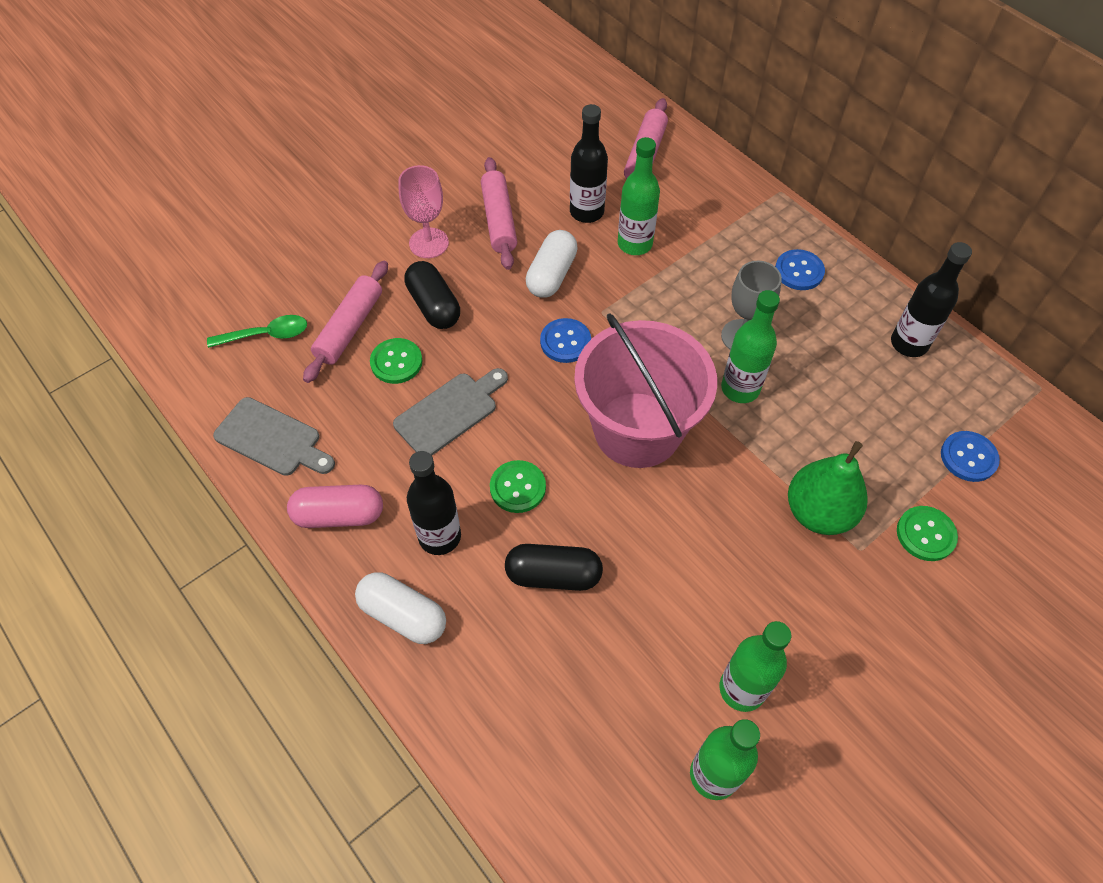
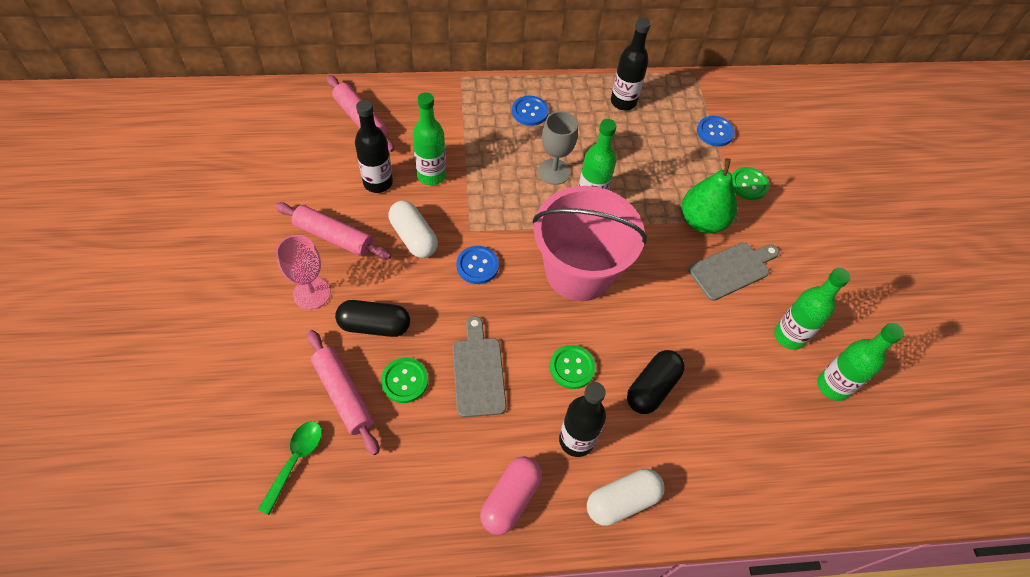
camera: 60 degrees left, 0 degrees up
grey cutting board [213,397,335,476] -> grey cutting board moved to [689,242,779,301]

